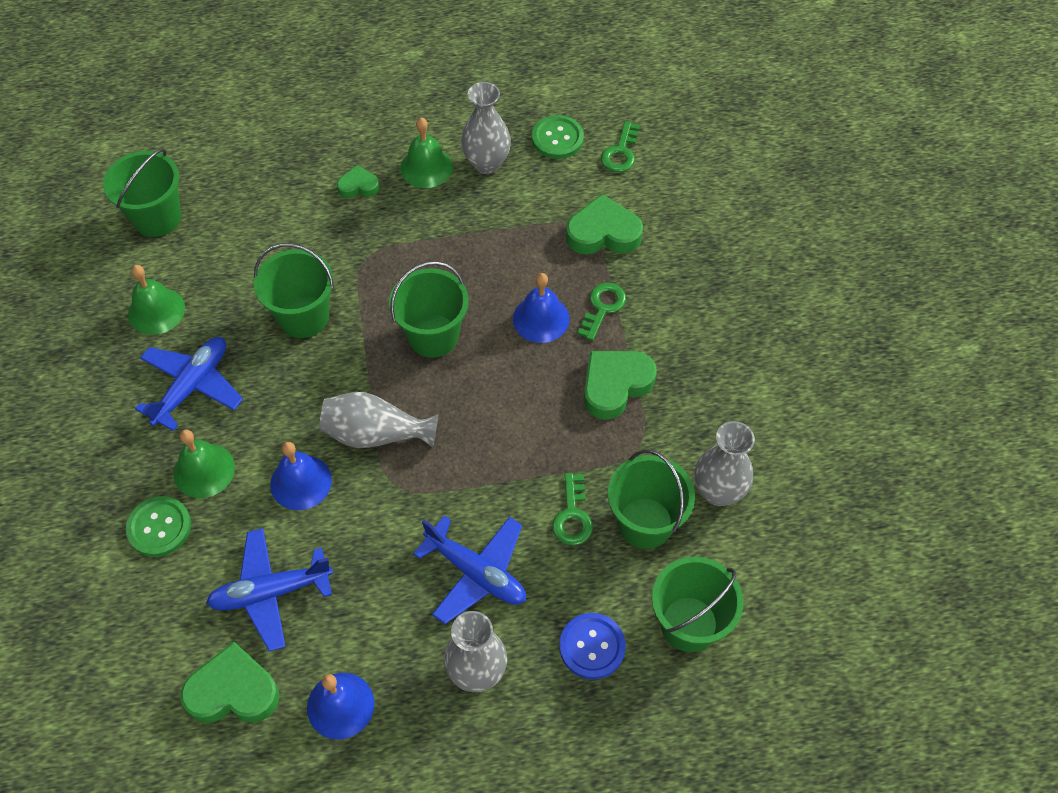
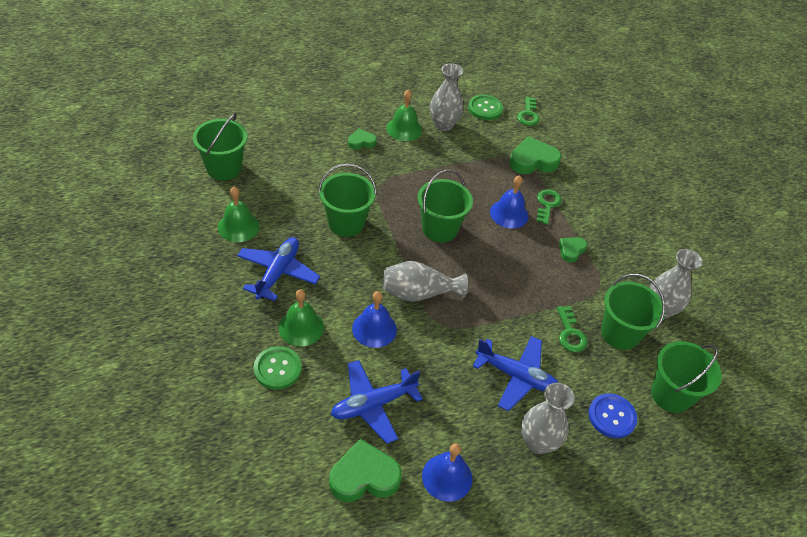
camera: 15 degrees left, 10 degrees down
green heart [584,351,657,420] -> green heart [559,237,587,263], size x0.56

